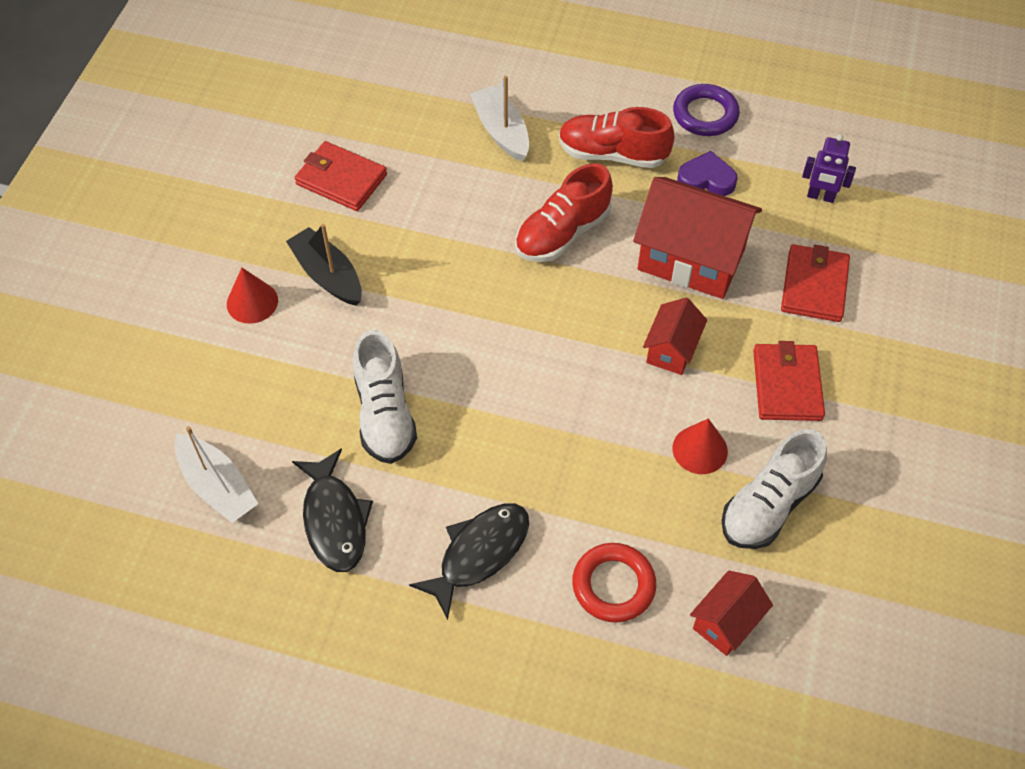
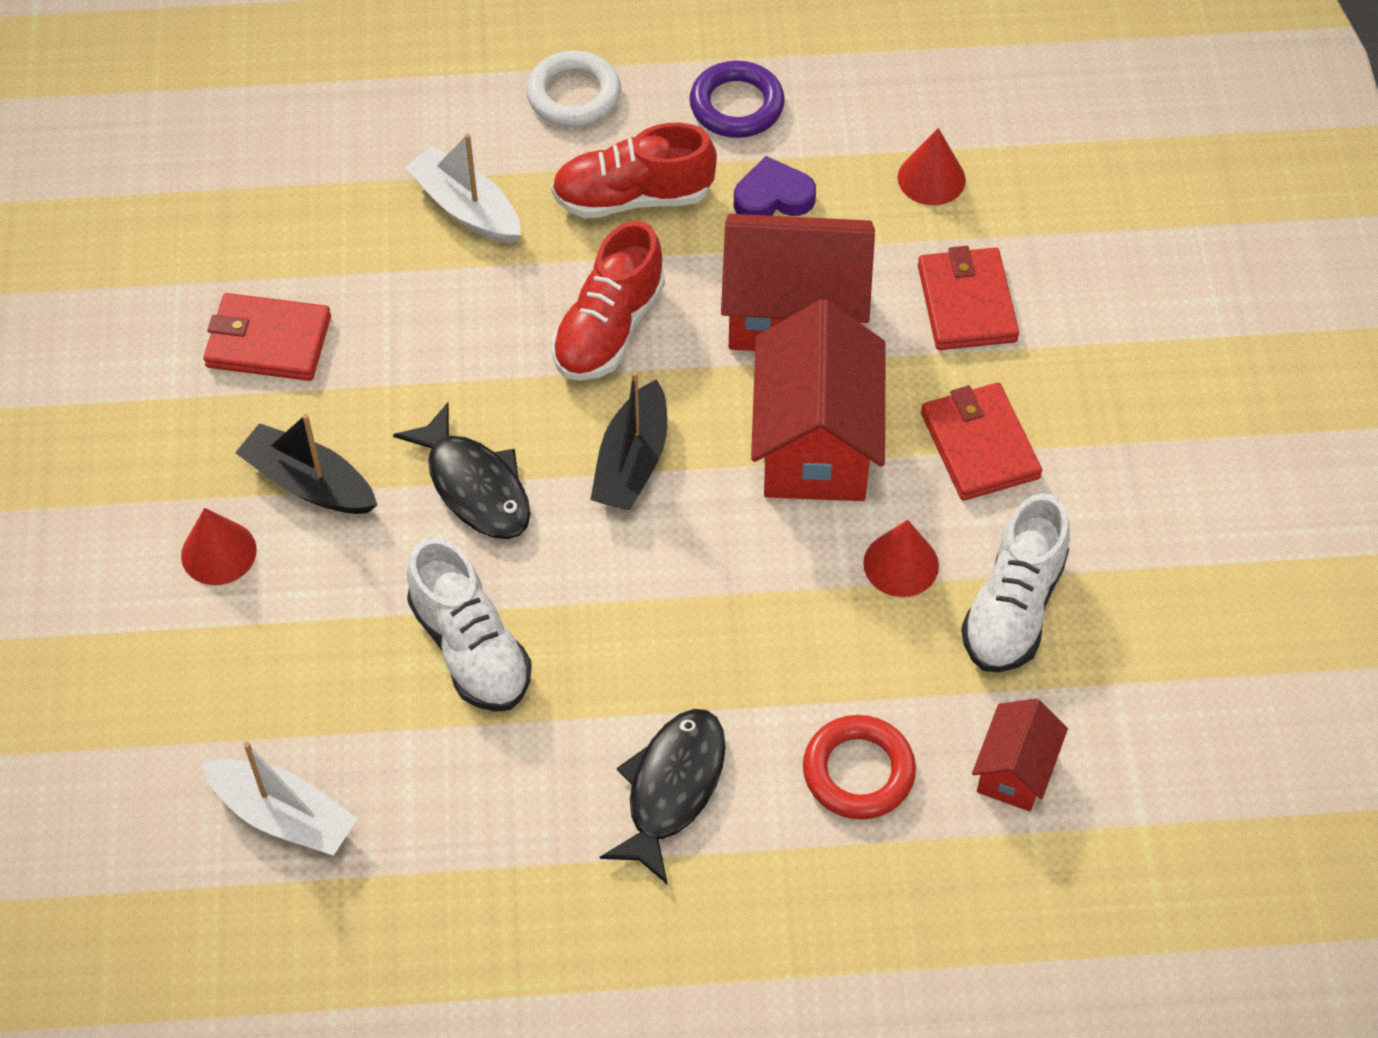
camera: 20 degrees left, 0 degrees up
black fish [292,448,373,572] -> black fish moved to [393,402,531,539]
red house [643,298,707,375] -> red house [751,299,886,501], size x1.91
purple robot [802,134,856,203] -> red cone [898,128,966,205]
none -> white ring [526,51,621,127]
none -> black boat [590,371,667,510]

